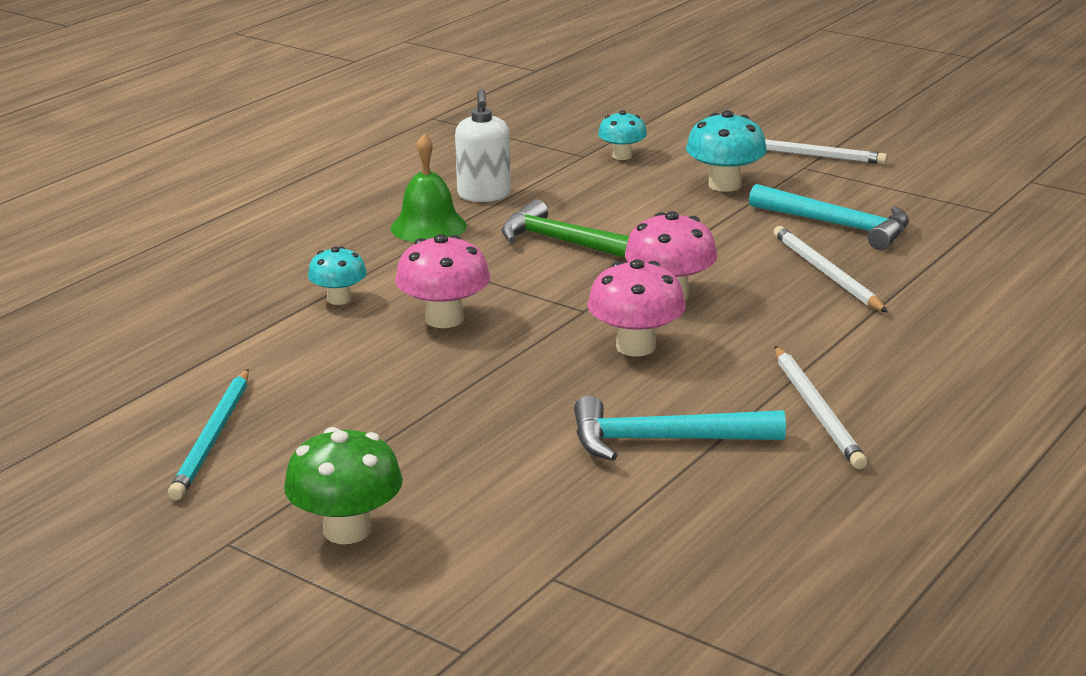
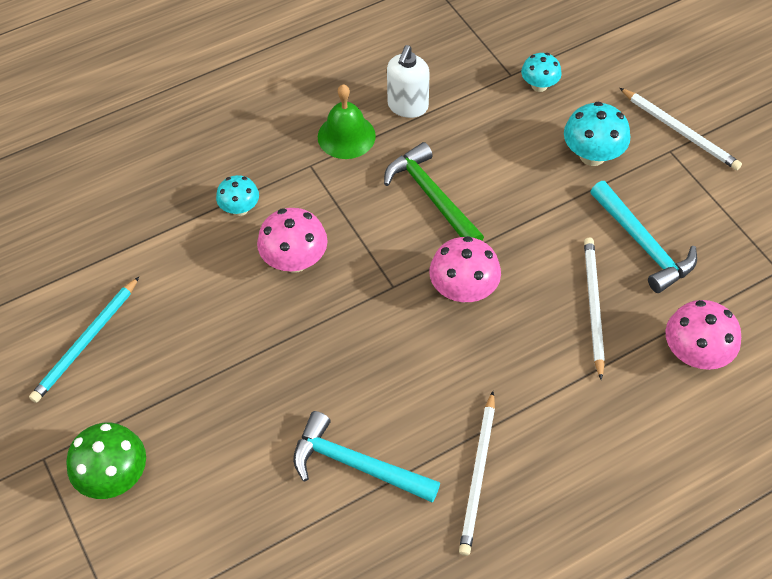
camera: 25 degrees right, 30 degrees up
pink mushroom [587,259,686,357] -> pink mushroom moved to [666,300,741,370]

